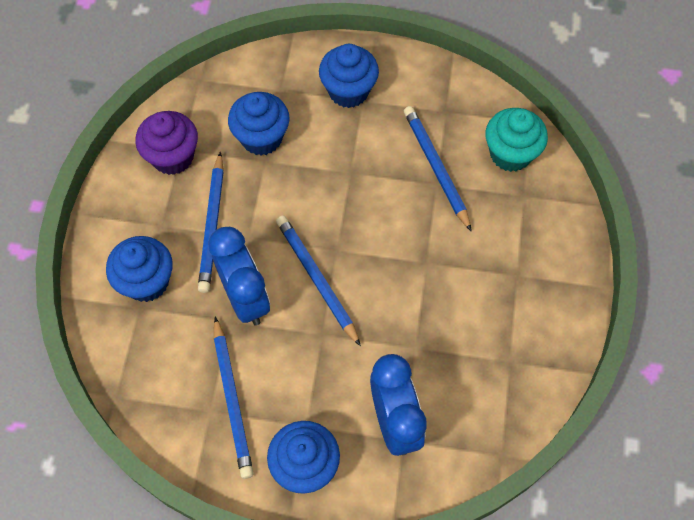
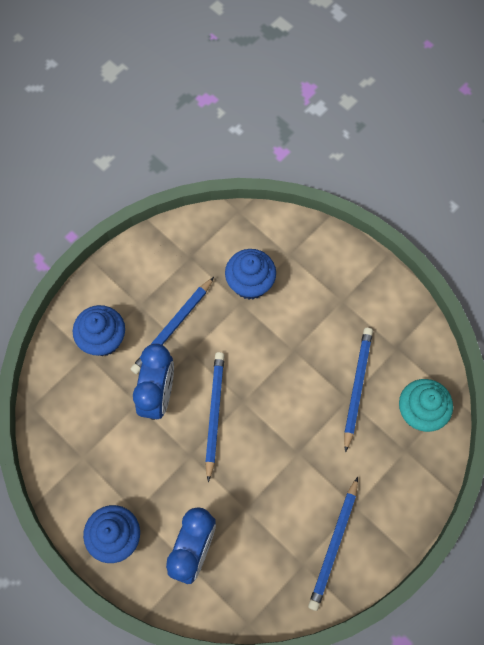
camera: 35 degrees right, 5 degrees up
purple cupcake [136,111,198,175] -> none
blue pencil [214,316,254,479] -> blue pencil moved to [308,477,358,611]
blue cupcake [319,44,379,108] -> none

